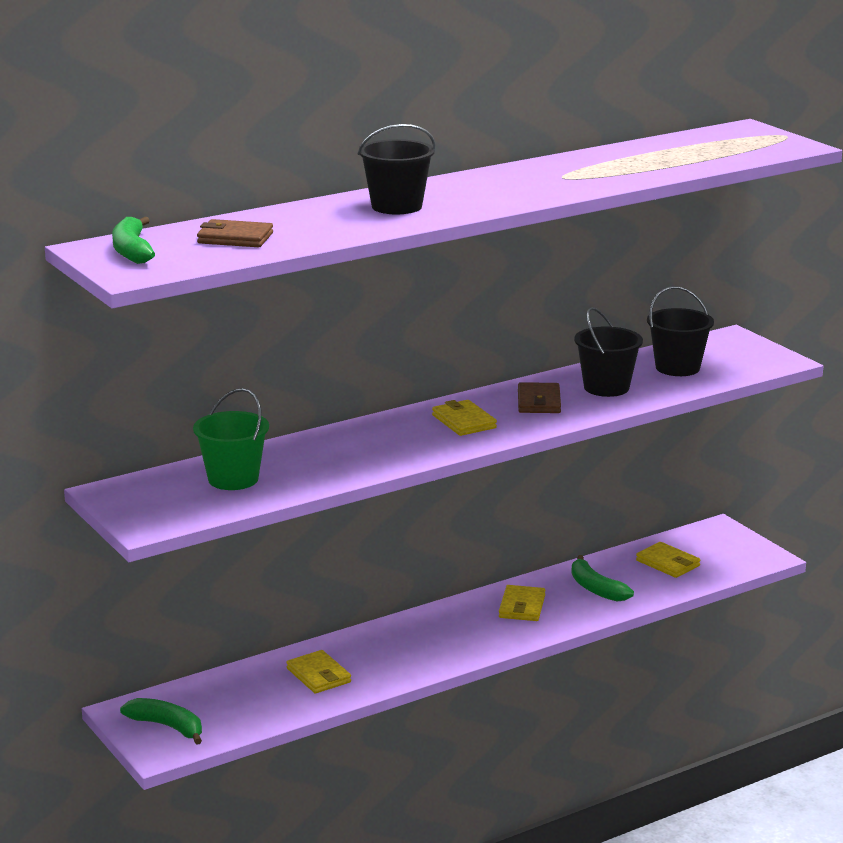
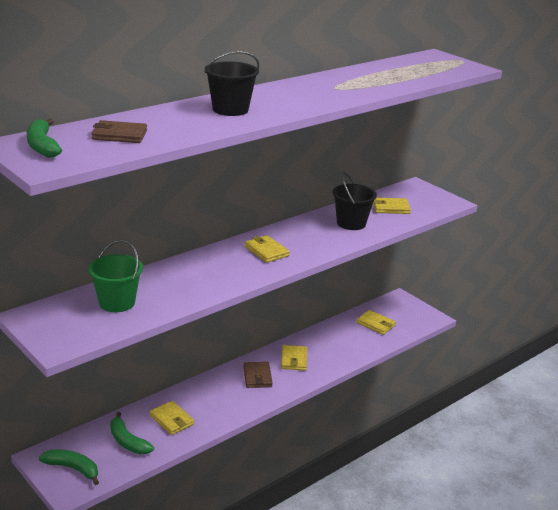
camera: 10 degrees left, 5 degrees up
brown wallet [518,382,561,413] -> brown wallet moved to [243,362,273,388]
green banana [571,555,634,602] -> green banana moved to [110,412,154,454]
black bucket [647,286,714,376] -> yellow wallet [373,197,411,214]

